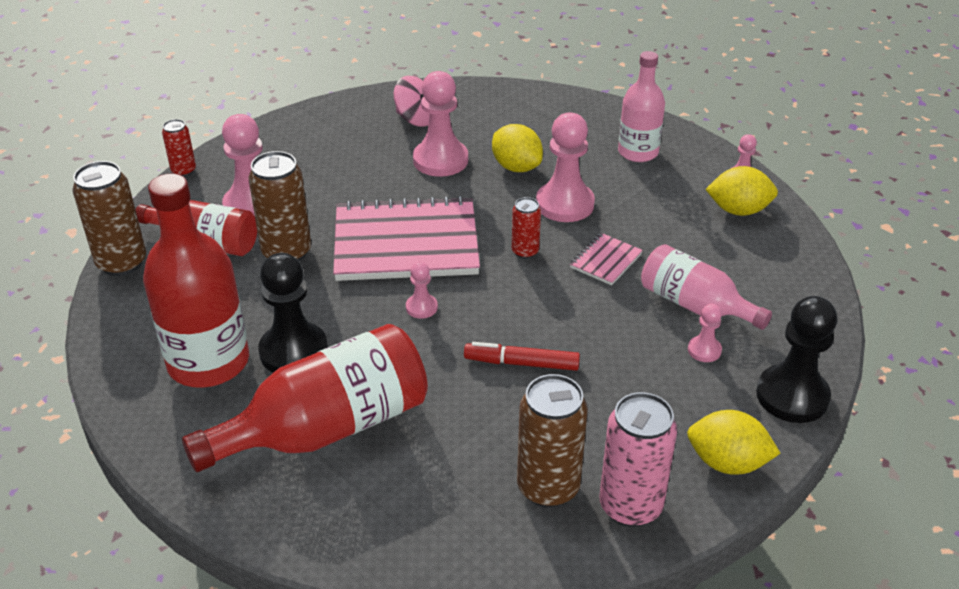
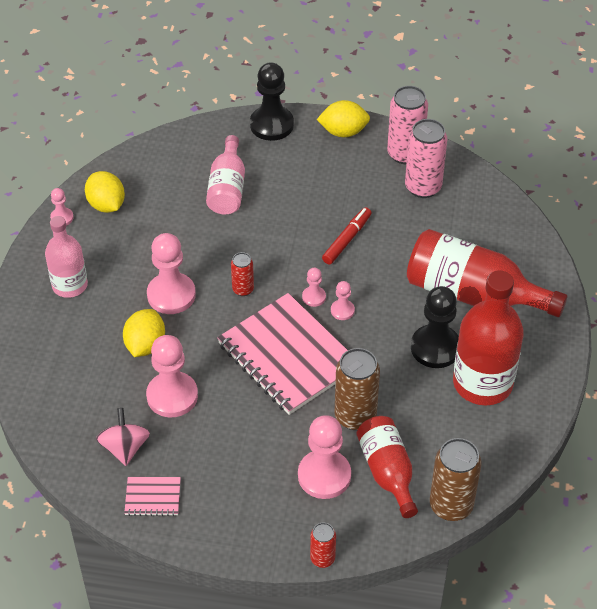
camera: 125 degrees left, 10 degrees up
red marker [464,342,580,371] -> red marker turned 120 degrees counterclockwise [322,207,371,264]
brown can [517,374,588,508] -> pink can [405,119,447,198]
pink notebook [570,233,643,285] -> pink notebook moved to [124,477,181,516]
yellow lemon [687,410,780,475] -> yellow lemon turned 75 degrees counterclockwise [317,100,370,137]
pink pawn [688,304,722,362] -> pink pawn moved to [302,268,326,307]

